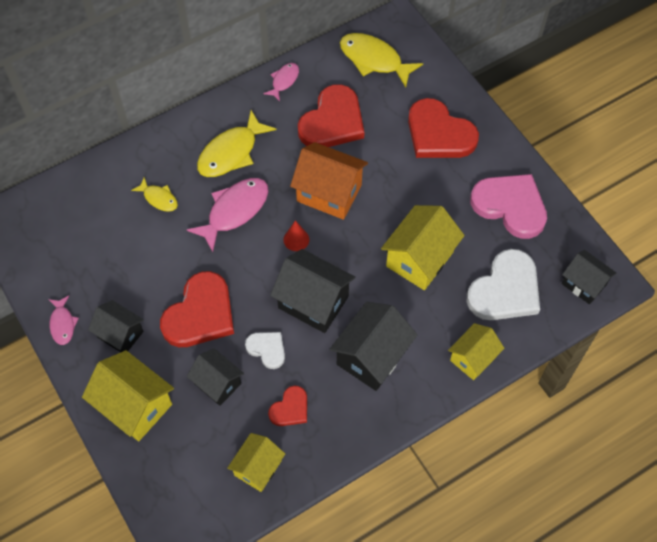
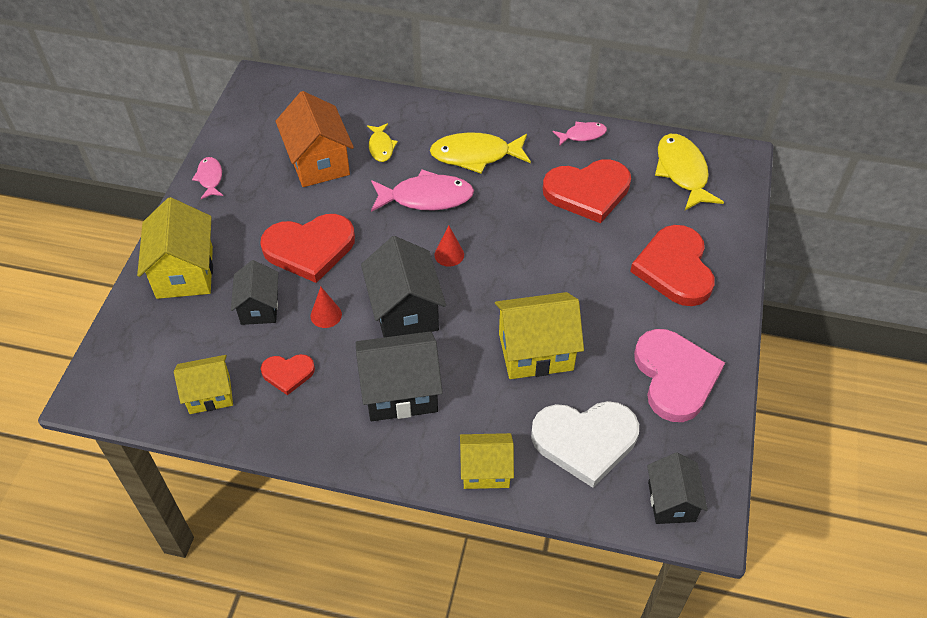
camera: 45 degrees right, 10 degrees down
pink fish [48,295,79,345] -> pink fish turned 135 degrees clockwise [192,157,223,199]
black house [88,300,144,352] -> none
white heart [245,332,285,369] -> red cone [311,287,342,328]
orange house [290,142,368,220] -> orange house moved to [275,91,354,187]

